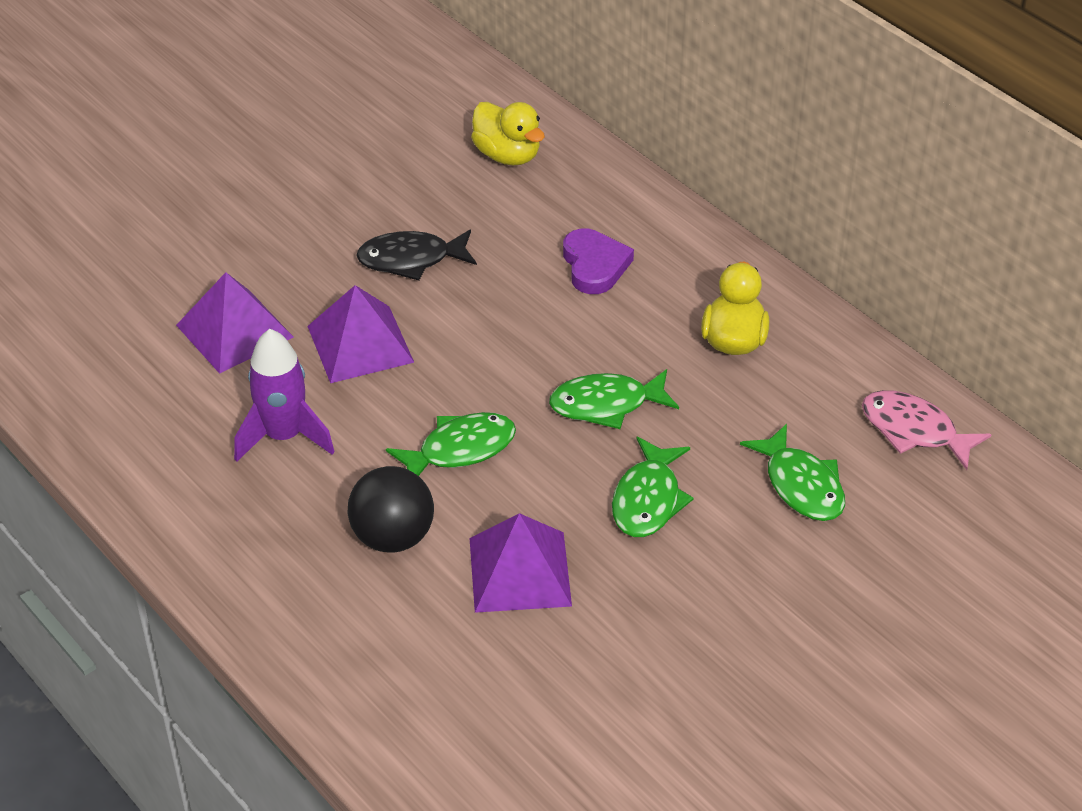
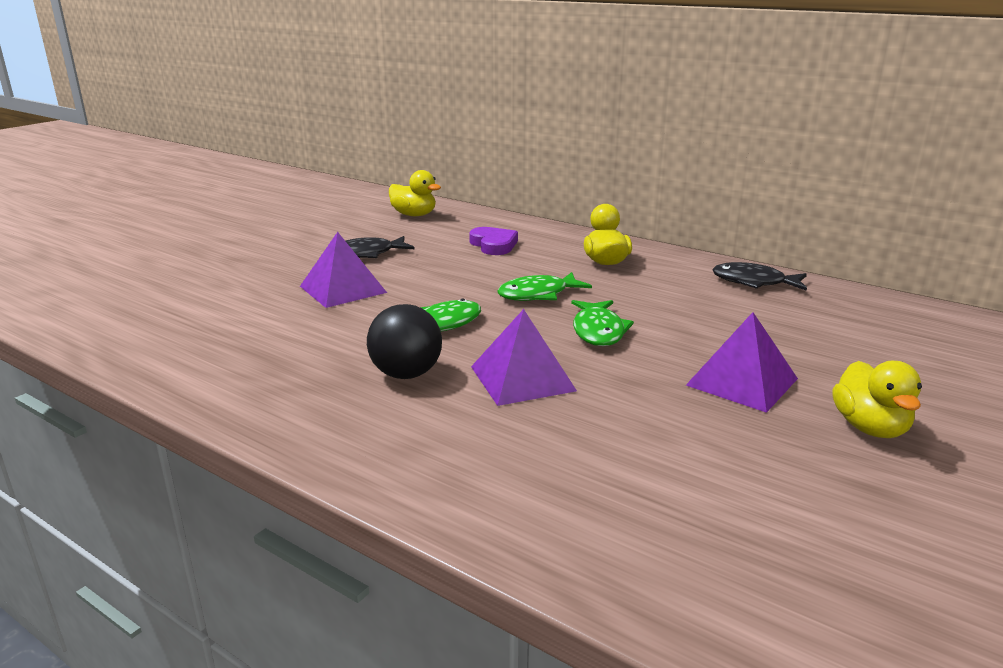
camera: 15 degrees left, 20 degrees down
purple pyramid [176,272,294,374] -> purple pyramid moved to [686,312,798,413]
purple rocket [234,329,335,462] -> none
green fish [740,424,845,521] -> none
pink fish [862,390,992,470] -> black fish [712,262,807,291]
none -> yellow duck [832,361,922,438]

